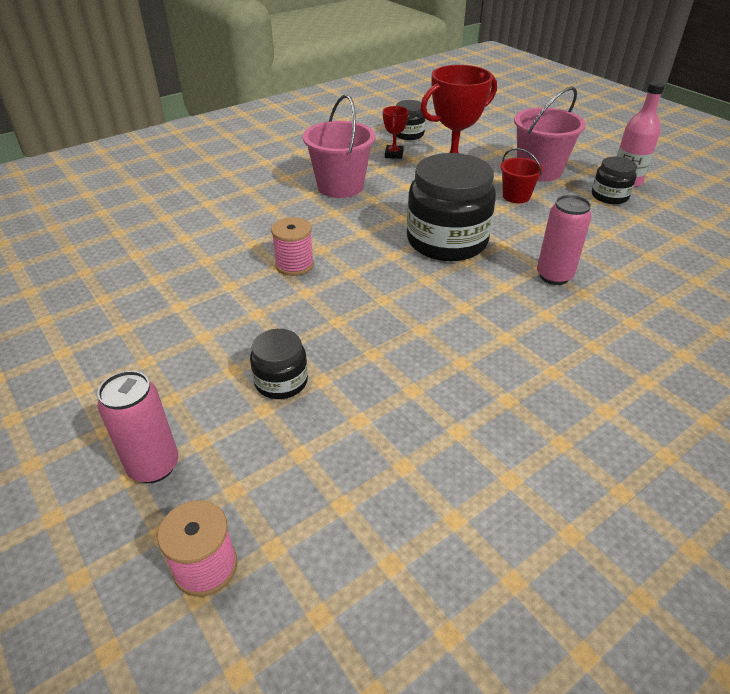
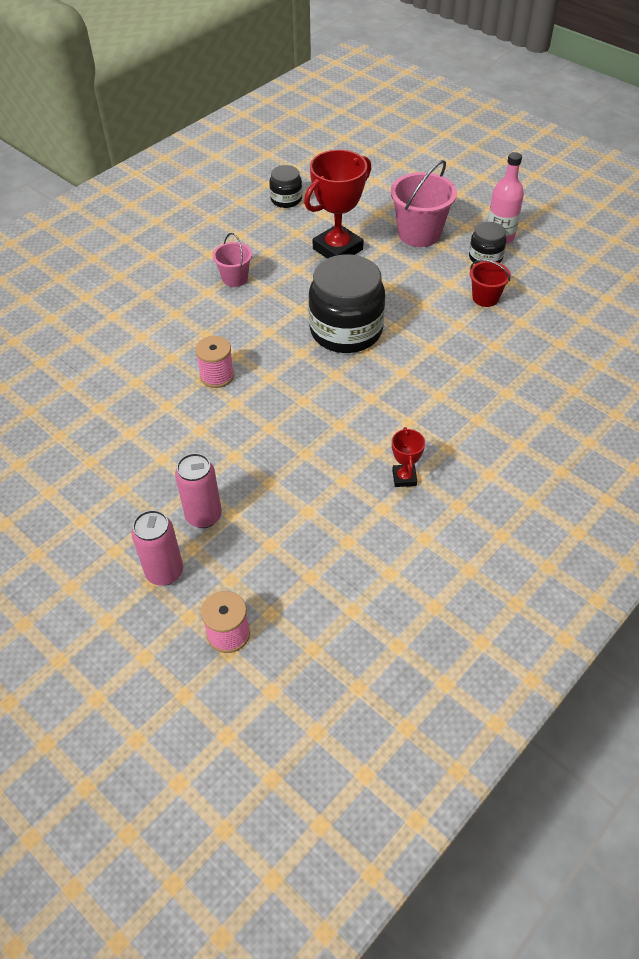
camera: 10 degrees left, 10 degrees up
black jar [250,329,308,399] -> none
pink bucket [303,95,375,198] -> pink bucket [213,233,252,287], size x0.58
red trophy [383,106,409,159] -> red trophy moved to [392,427,425,487]
red bucket [500,148,544,203] -> red bucket moved to [470,259,511,307]
pink can [537,195,592,285] -> pink can moved to [175,453,222,528]

